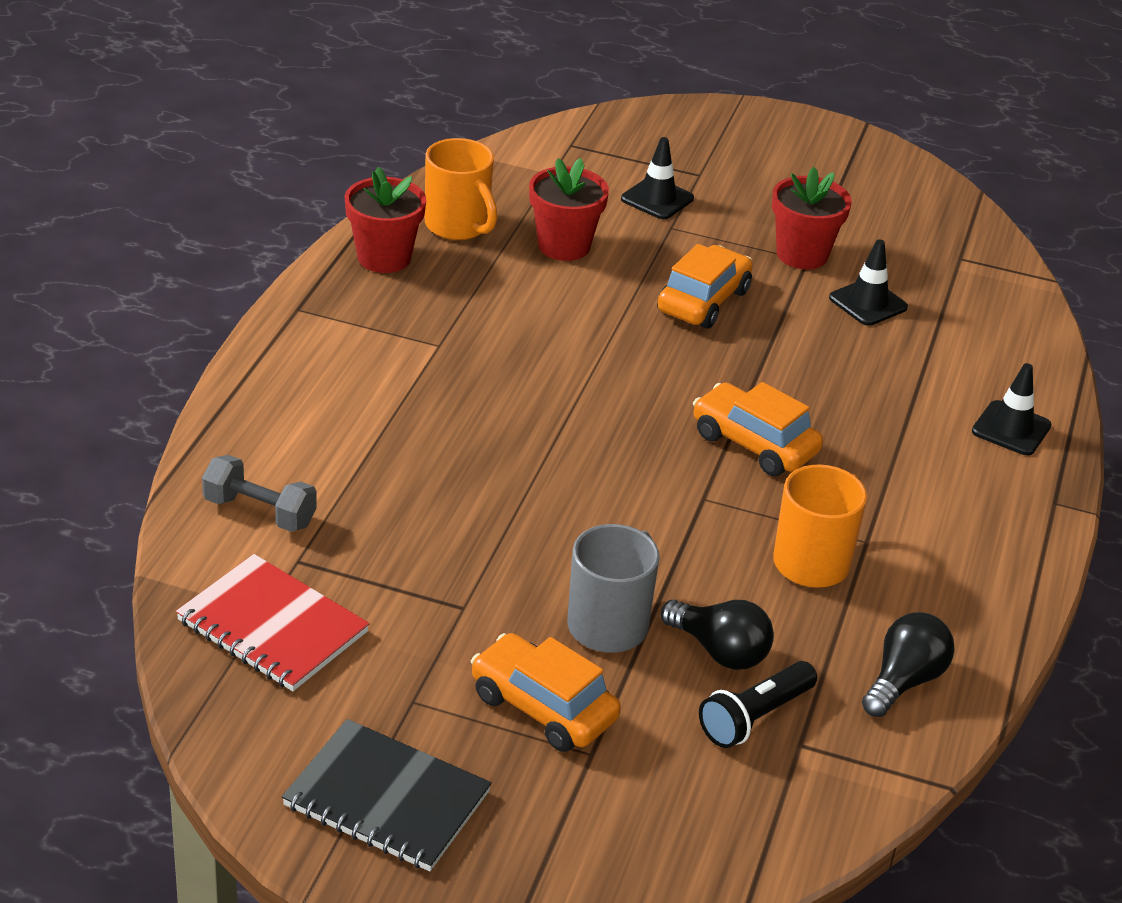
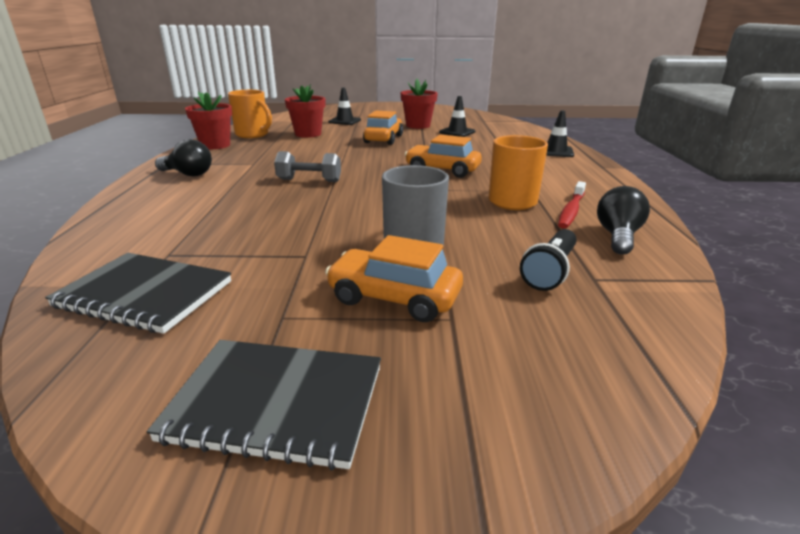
camera: 15 degrees left, 10 degrees down
red notebook [176,554,369,691] -> black notebook [45,253,231,334]
grey dumbbell [202,455,317,532] -> grey dumbbell moved to [274,151,341,182]
black light bulb [661,600,774,670] -> black light bulb moved to [155,139,212,176]
none -> red toothbrush [558,181,586,229]

